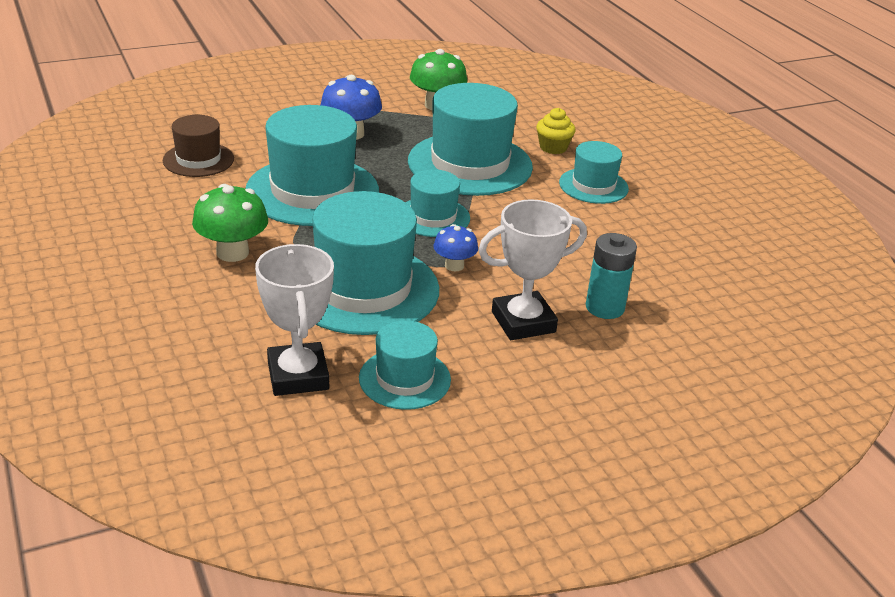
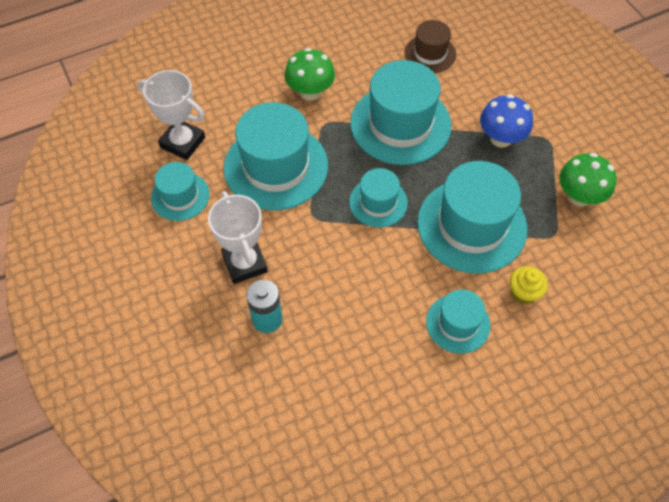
camera: 90 degrees right, 25 degrees up
white trophy [255,244,334,396] -> white trophy turned 45 degrees clockwise [138,70,205,160]
blue mushroom [433,224,478,271] -> none

